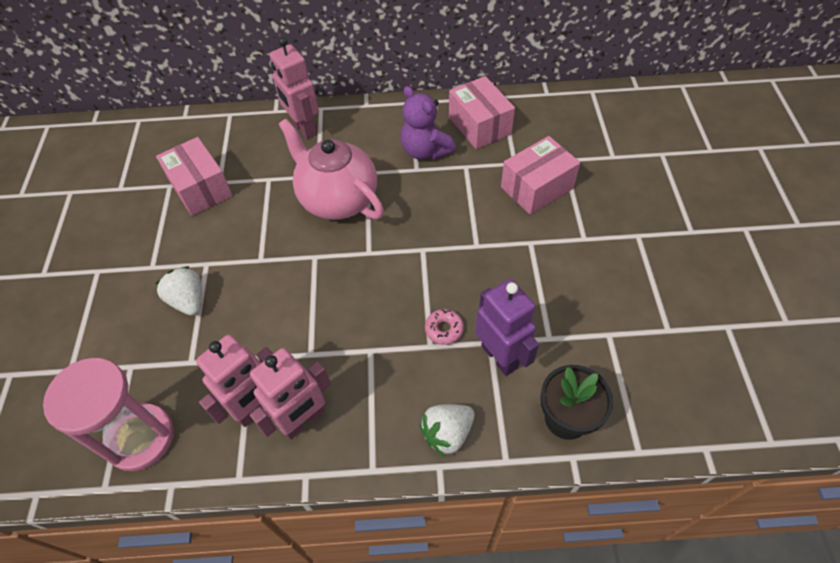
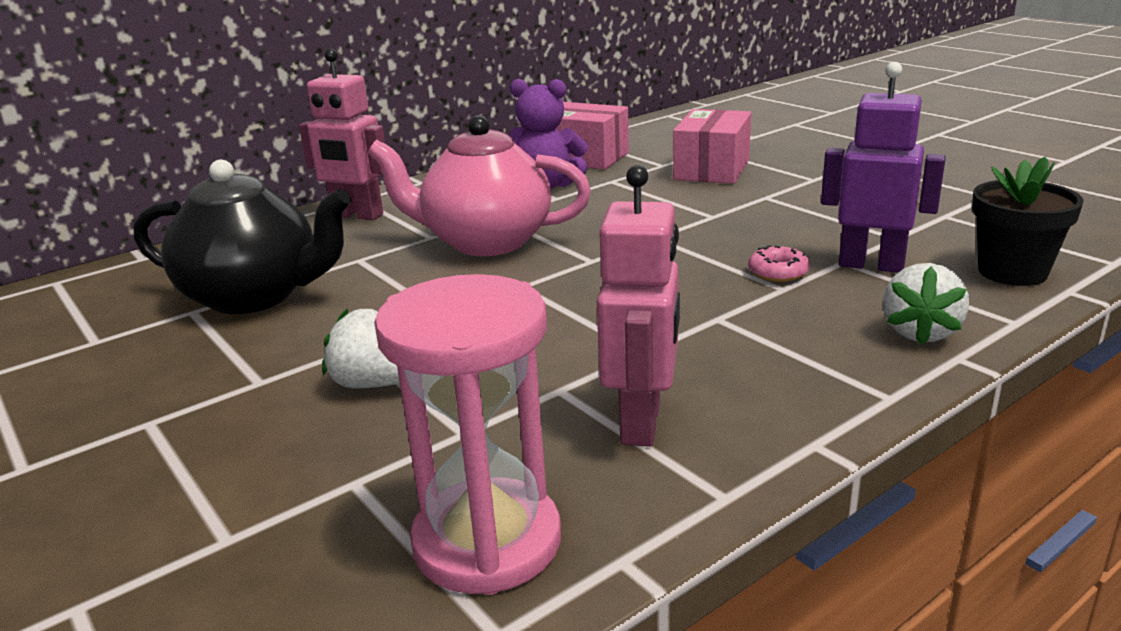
camera: 35 degrees left, 30 degrees down
pink box [156,137,233,216] -> black teapot [134,159,351,314]
pink robot [250,348,331,440] -> none

